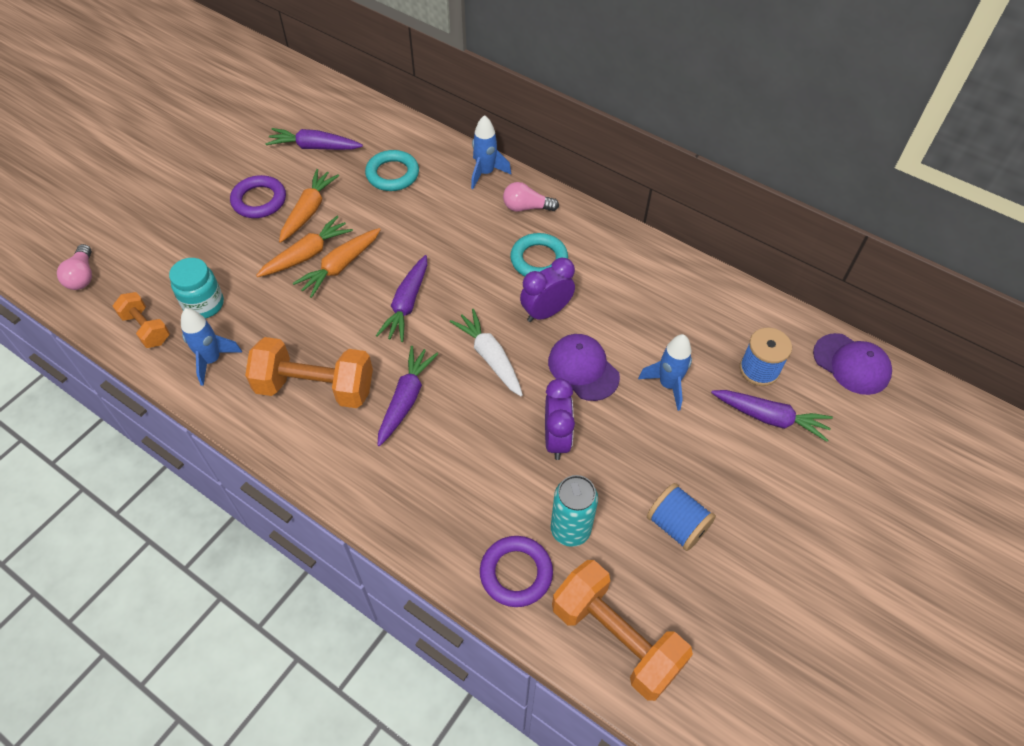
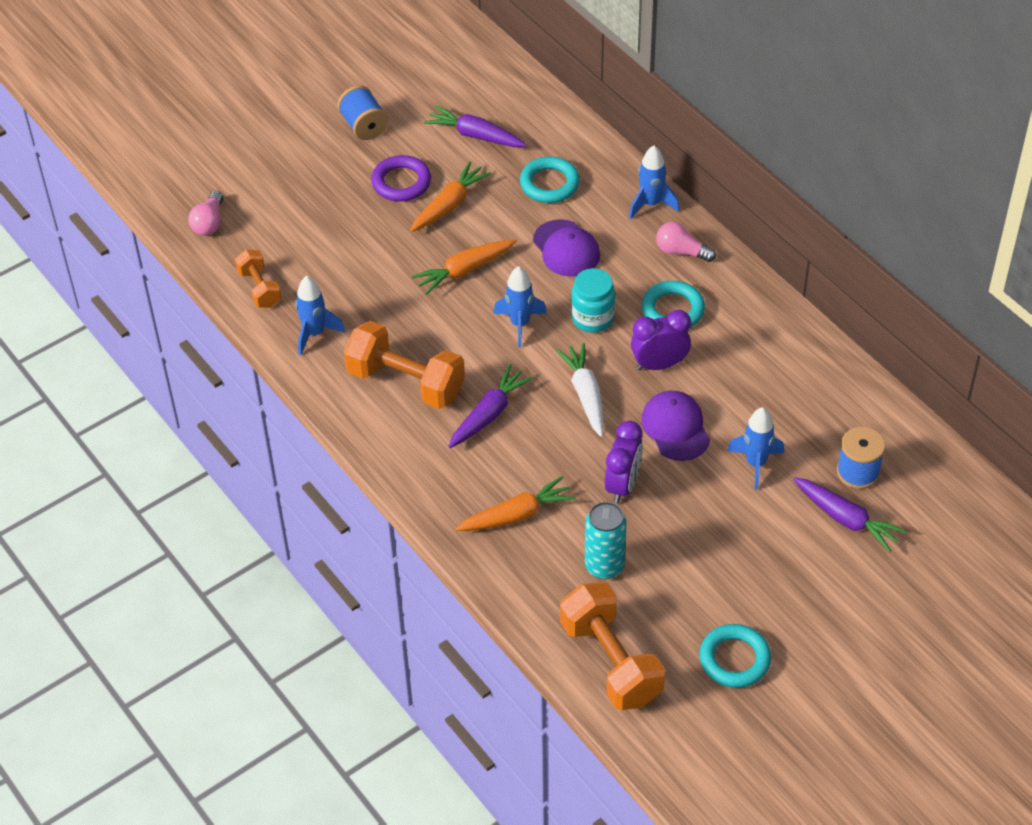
camera: 20 degrees right, 5 degrees down
turquoise jar [169,258,224,319] -> turquoise jar moved to [571,268,615,333]
orange carrot [256,216,353,277] -> orange carrot moved to [455,476,576,531]
purple carrot [376,255,427,342] -> blue rocket [493,266,547,348]
purple ring [480,536,553,607] -> none
blue spool [647,483,716,551] -> blue spool moved to [337,85,388,140]
purple cap [813,333,892,395] -> purple cap moved to [533,219,600,277]
none -> turquoise ring [699,624,772,688]

